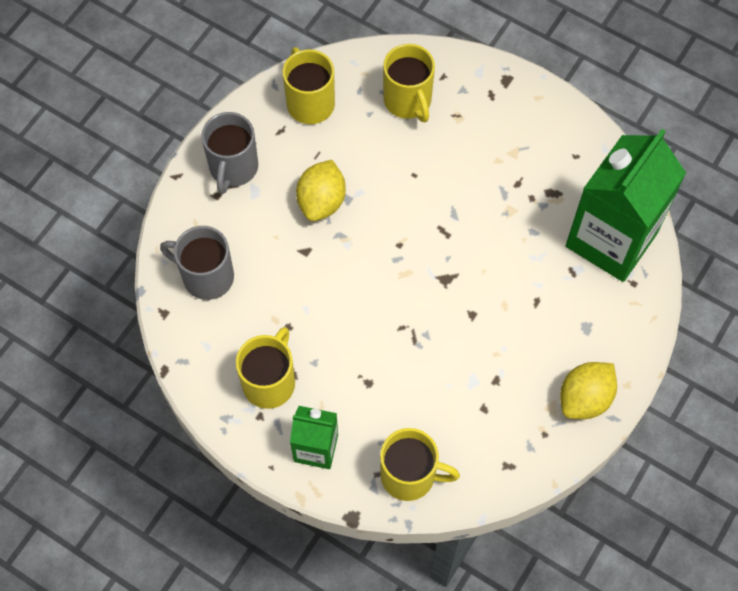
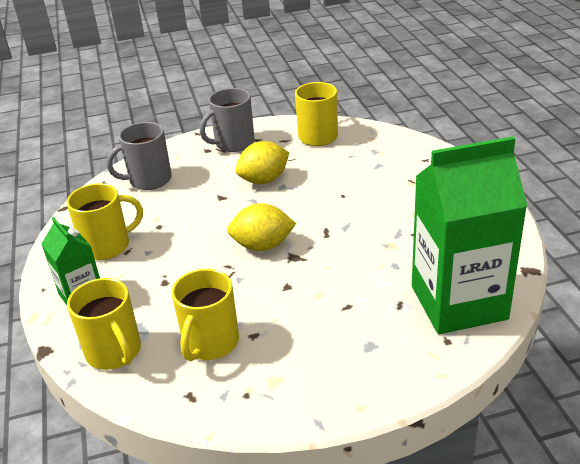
camera: 45 degrees right, 30 degrees down
grey mug [160,226,234,300] -> grey mug turned 90 degrees counterclockwise [107,122,172,190]
yellow mug [383,44,435,122] -> yellow mug moved to [171,269,239,361]
yellow lemon [560,362,617,419] -> yellow lemon moved to [227,203,296,251]

